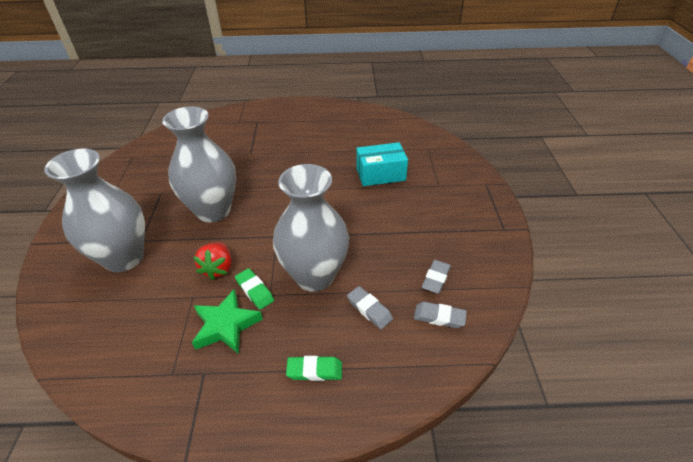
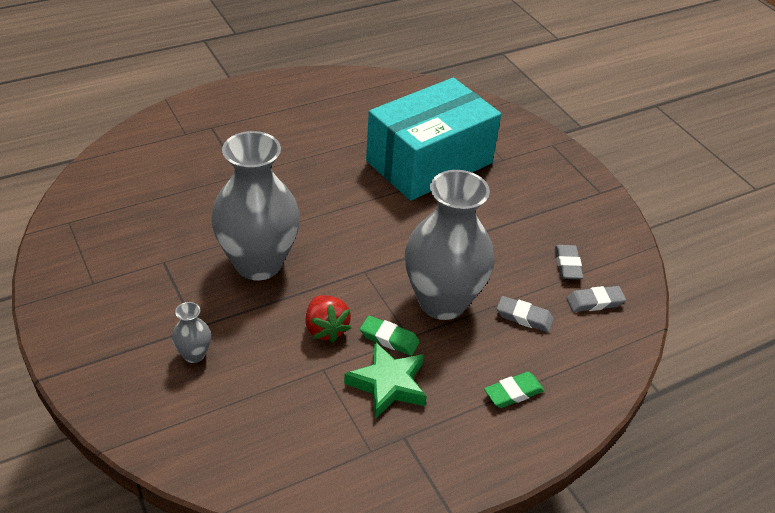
camera: 30 degrees left, 0 degrees up
grey vase [44,149,145,272] -> grey vase [172,302,211,363], size x0.41
turquoise box [356,142,408,186] -> turquoise box [366,78,501,201], size x1.84

